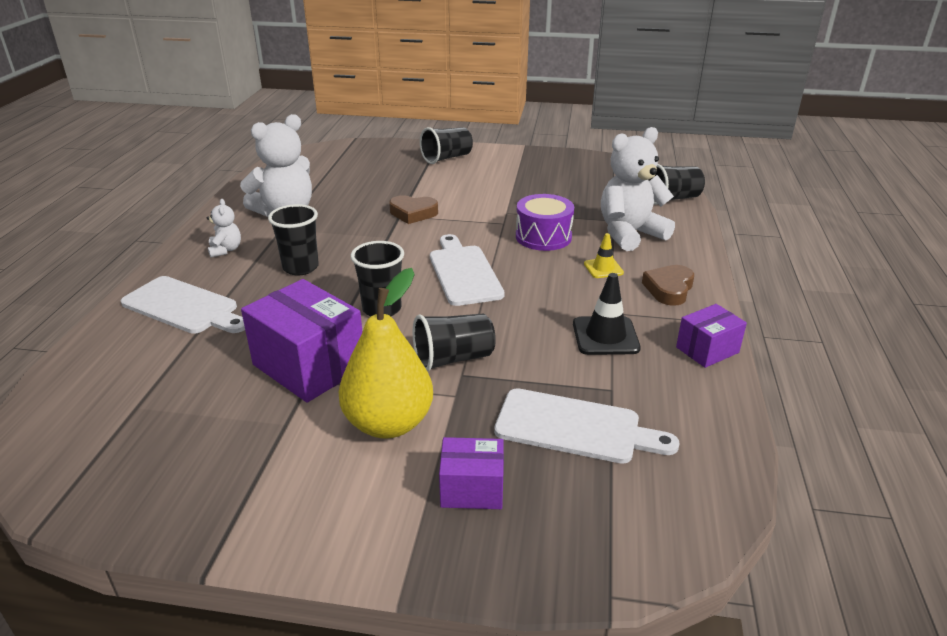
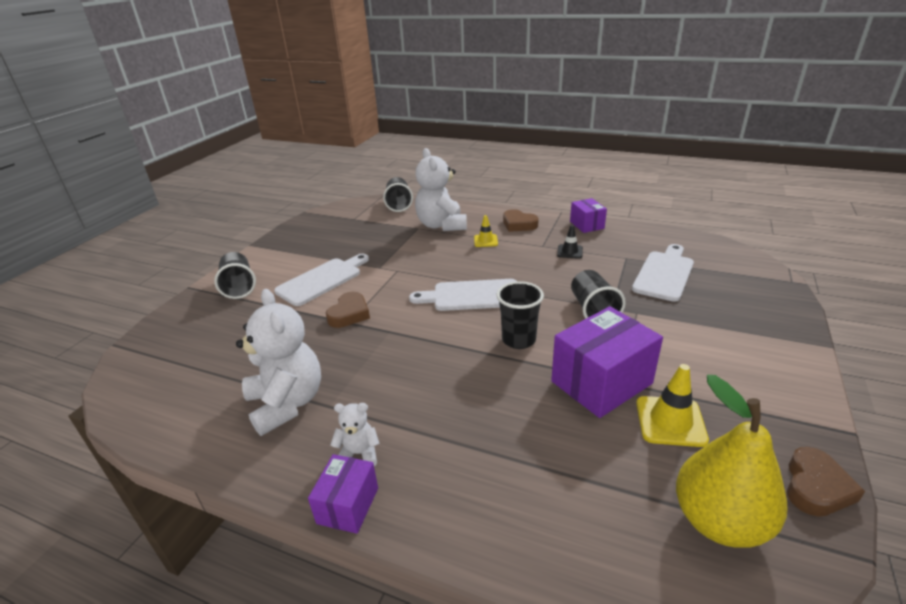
camera: 75 degrees left, 0 degrees up
white cutting board [121,276,245,334] -> white cutting board moved to [274,254,369,306]
black cup [268,204,319,275] -> none
yellow pear [339,268,433,439] -> yellow pear moved to [676,375,787,548]
purple box [439,437,504,509] -> purple box moved to [308,454,378,534]
purple drum [516,194,574,251] -> none
black traffic cone [573,273,641,355] -> black traffic cone [557,225,583,259], size x0.62
none -> yellow traffic cone [636,364,709,447]
none -> brown heart [787,447,865,517]

